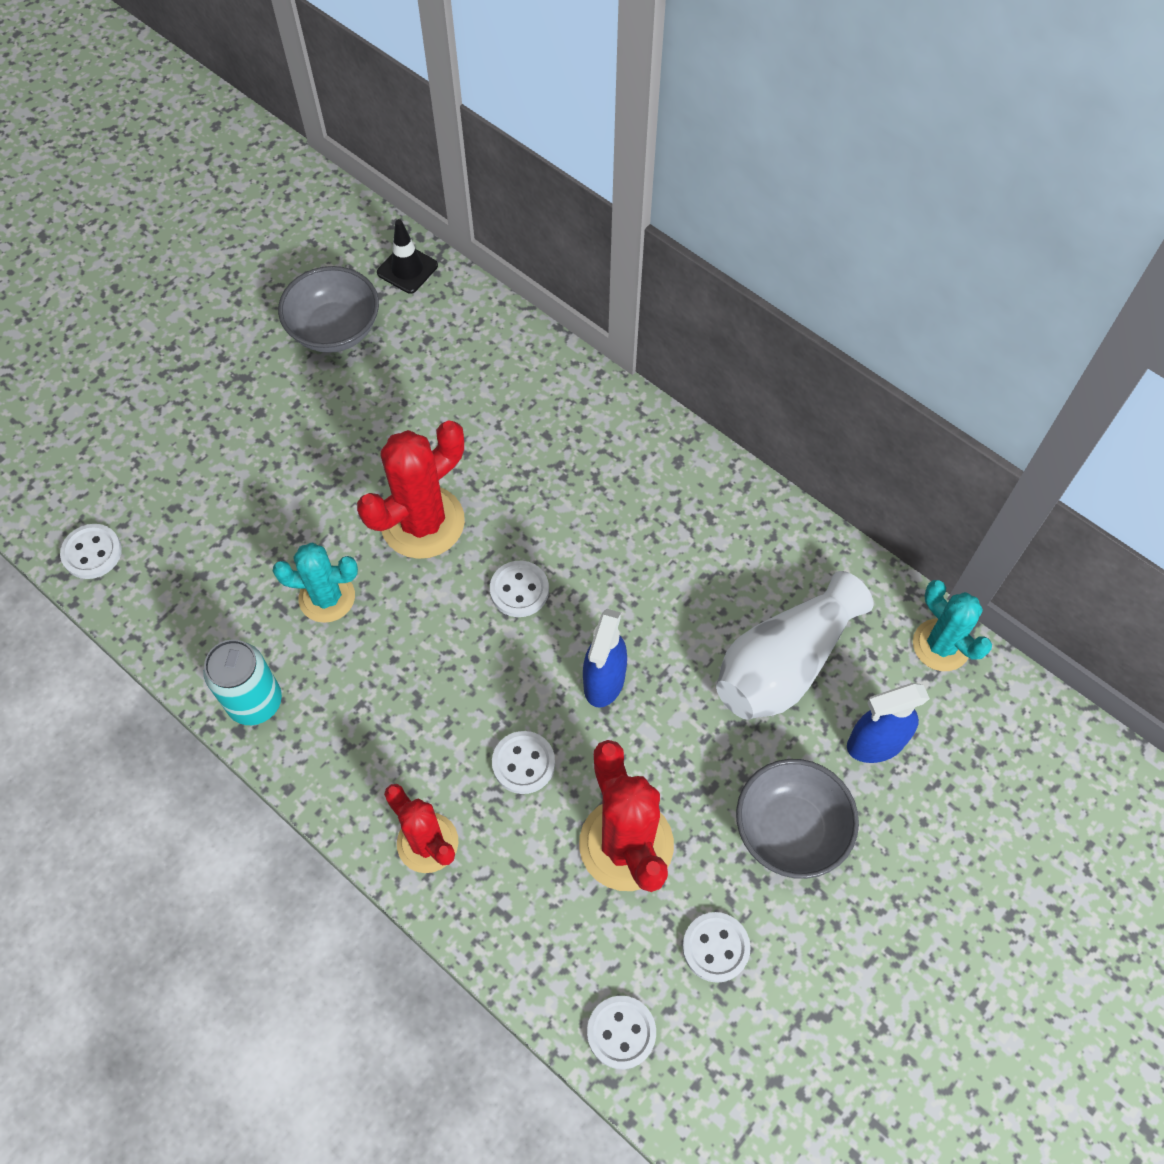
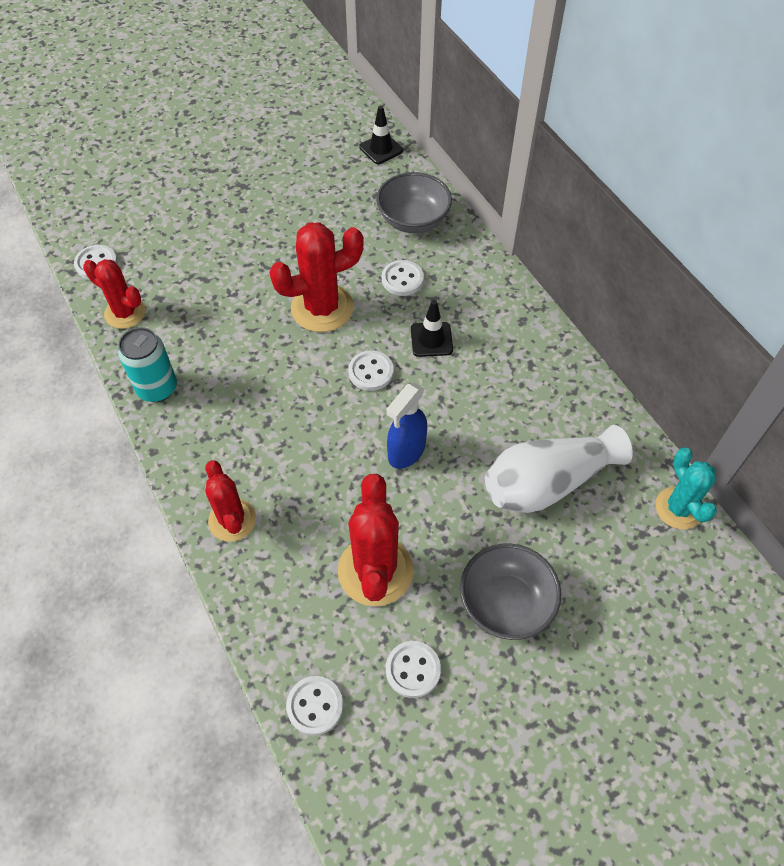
camera: 20 degrees right, 5 degrees down
turquoise cactus [273,542,358,623] -> none
grey bowl [278,266,379,353] -> grey bowl moved to [376,172,452,233]
white button [492,731,555,794] -> white button moved to [382,260,424,296]
blue spray bottle [847,683,930,763] -> none
none -> red cactus [83,259,146,329]
none -> black traffic cone [411,300,453,357]

